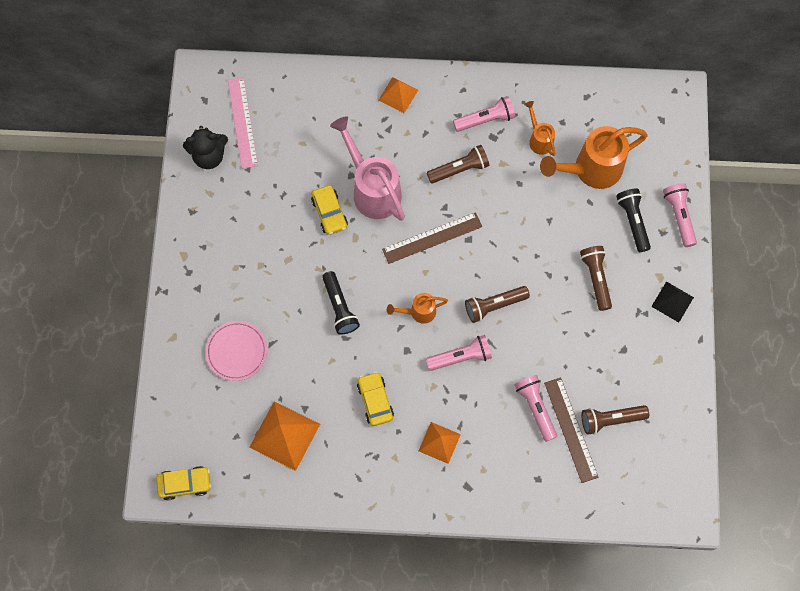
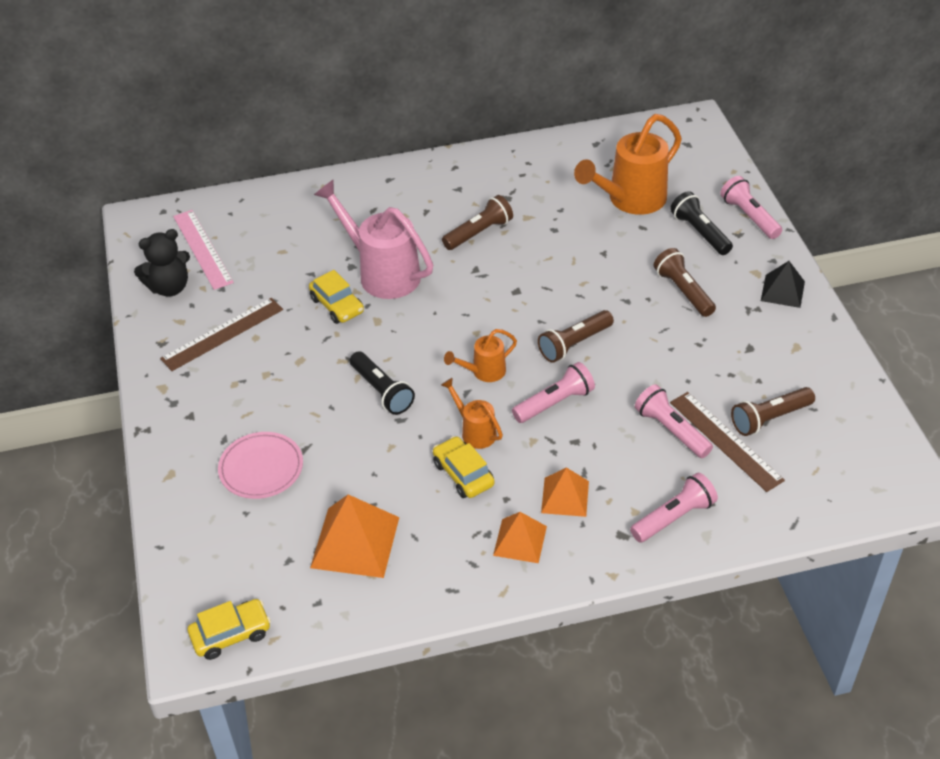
camera: 15 degrees left, 25 degrees down
orange pyramid [378,77,418,113] -> orange pyramid moved to [493,512,547,563]
brown ruler [382,212,482,264] -> brown ruler moved to [160,298,283,371]
pink flashlight [453,96,515,132] -> pink flashlight moved to [630,473,718,543]
orange watering can [524,101,555,156] -> orange watering can moved to [441,378,503,449]

